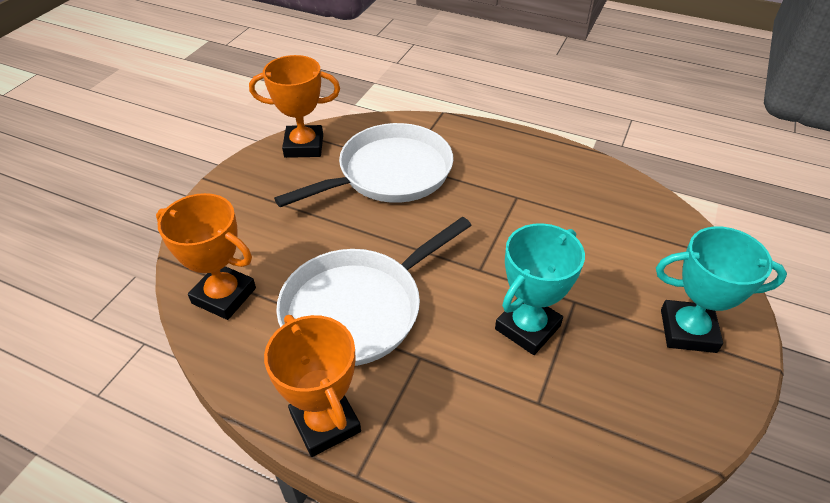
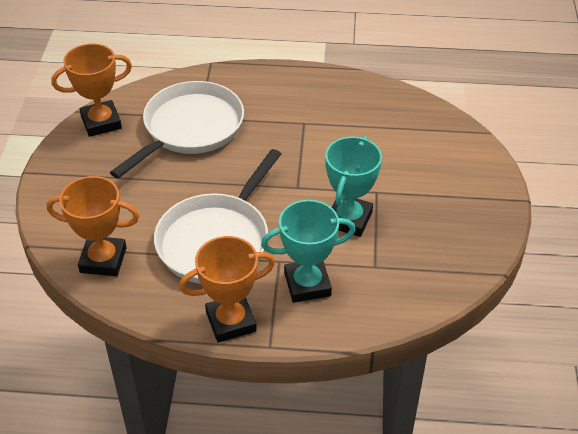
camera: 20 degrees left, 0 degrees up
orange trophy [264,315,361,457] -> orange trophy turned 60 degrees counterclockwise [179,236,275,343]
turquoise trophy [656,226,787,353] -> turquoise trophy moved to [261,200,356,303]

